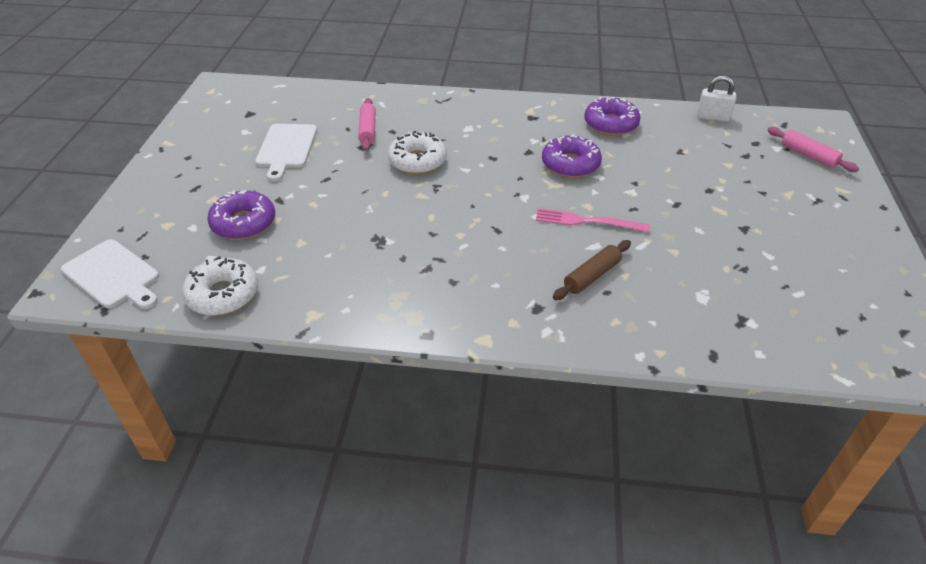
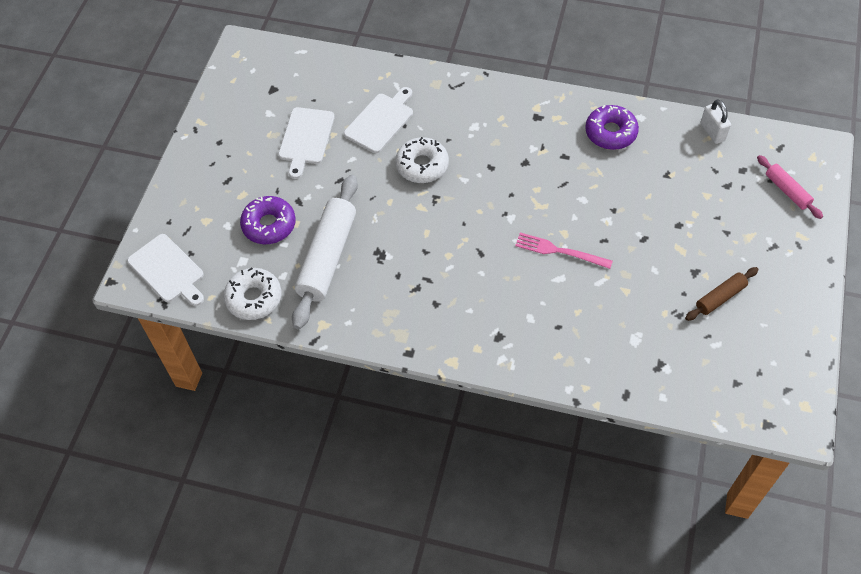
camera: 10 degrees right, 15 degrees up
pink rolling pin [358,98,376,151] -> white cutting board [344,87,413,153]
purple donut [542,134,602,178] -> none
brown rolling pin [553,240,631,300] -> brown rolling pin moved to [685,267,758,321]
white padlock [697,76,736,122] -> white padlock turned 45 degrees clockwise [700,99,731,144]
none -> white rolling pin [292,175,358,330]

